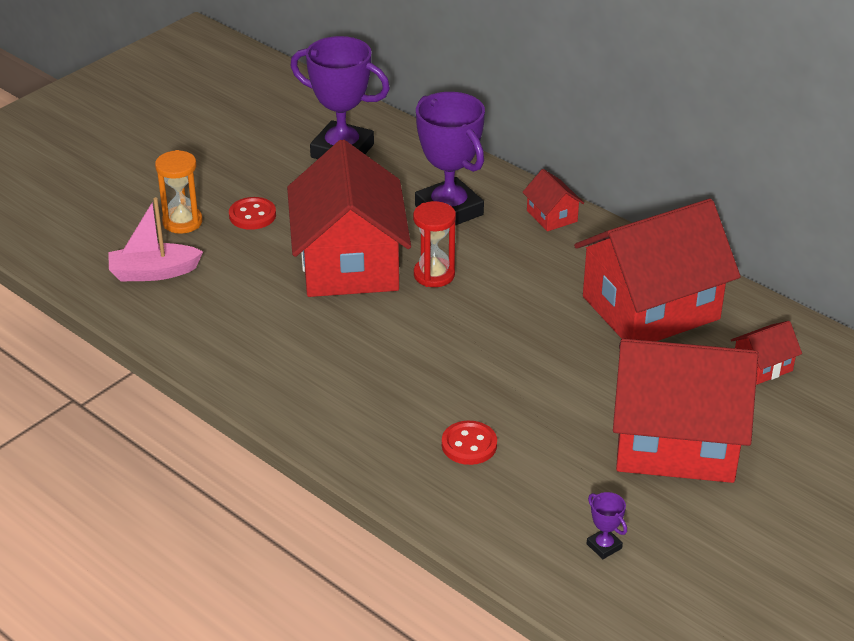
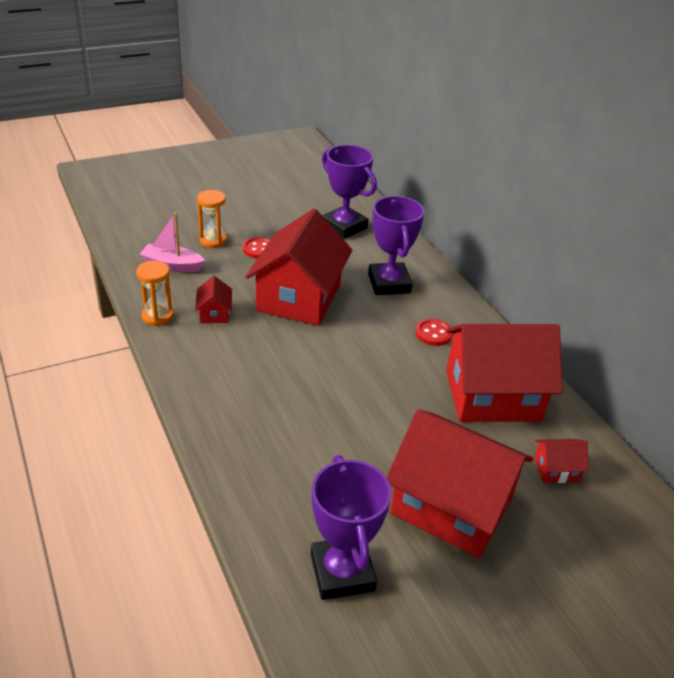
camera: 20 degrees right, 0 degrees up
red hourglass [413,201,456,287] -> none
red button [442,421,497,465] -> red button moved to [416,319,453,346]
red house [522,169,584,231] -> red house moved to [195,276,232,323]
purple trophy [587,492,627,559] -> purple trophy [311,455,392,600], size x2.50
none -> orange hourglass [136,261,174,326]

